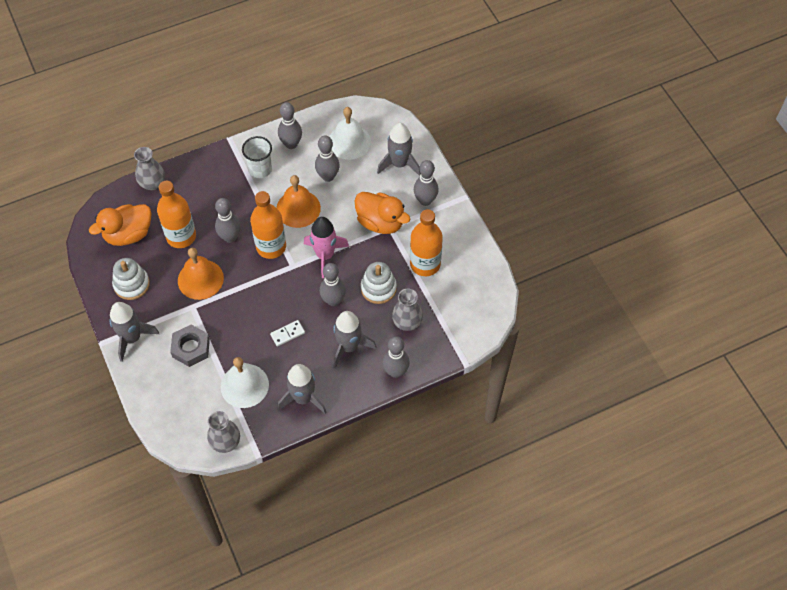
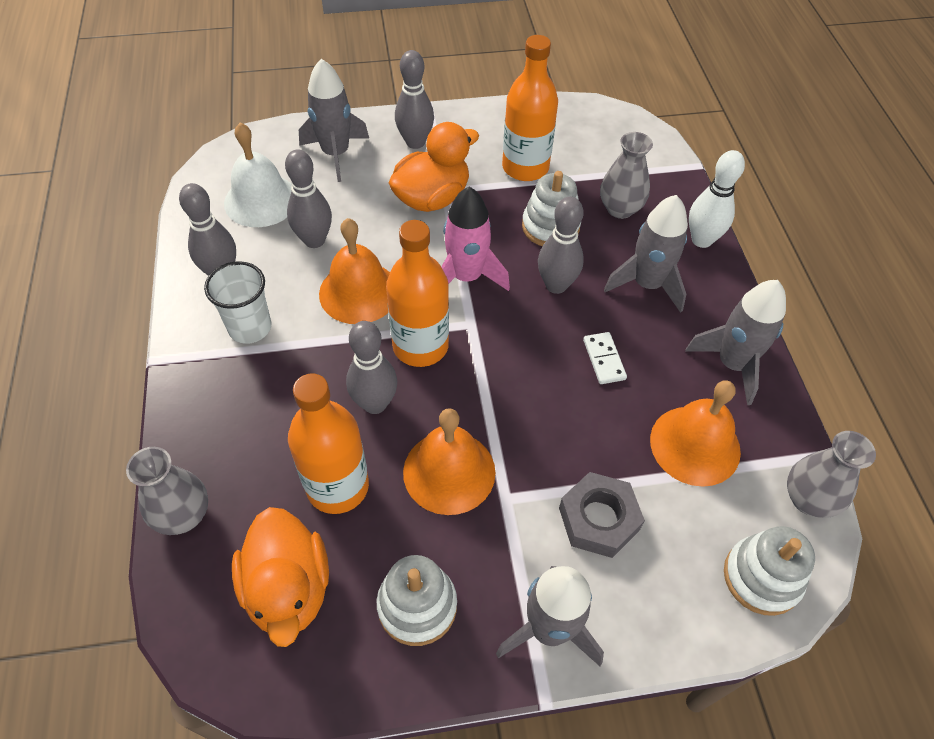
camera: 75 degrees left, 5 degrees down
white bell [220,357,269,408] -> orange bell [650,381,741,487]
grey bowling pin [382,336,410,378] -> white bowling pin [689,150,745,248]
none -> white stacking toy [724,526,815,616]

